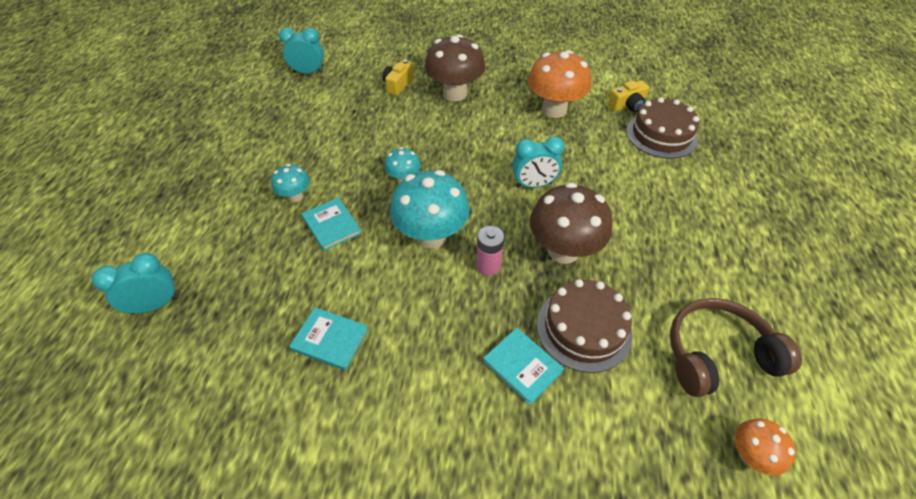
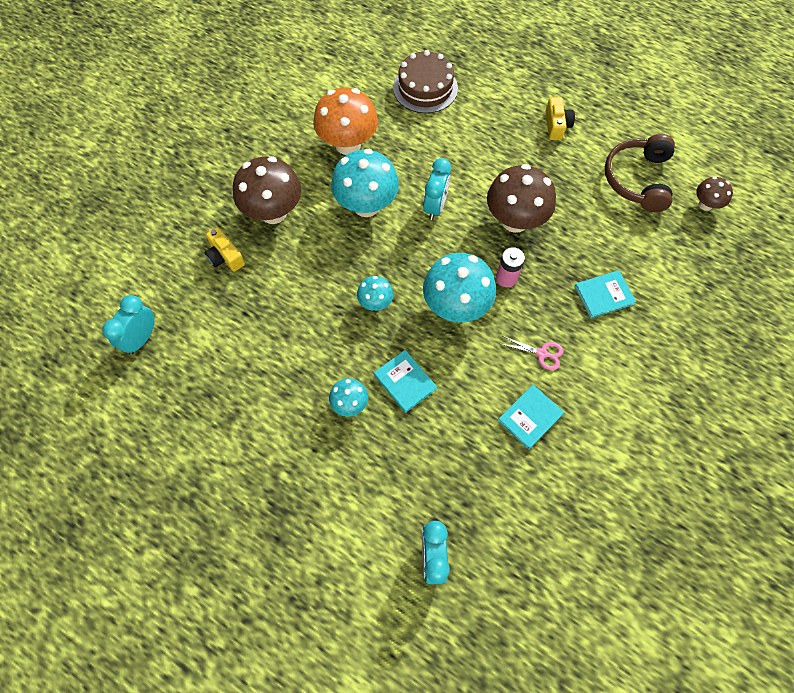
camera: 65 degrees left, 15 degrees up
turquoise book [302,198,362,251] -> turquoise book turned 60 degrees clockwise [374,350,437,413]
brown cake [537,279,632,373] -> none
yellow camera [608,80,649,112] -> yellow camera moved to [545,97,575,140]
orange mushroom [735,419,796,476] -> brown mushroom [696,177,733,211]
none -> turquoise mushroom [331,149,399,217]
none -> pink scissors [501,336,564,370]

